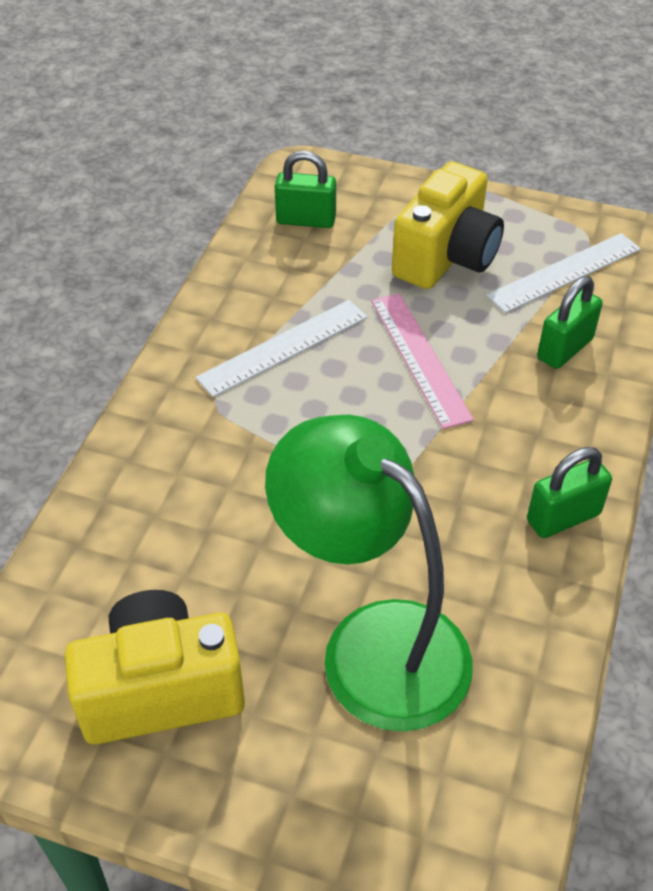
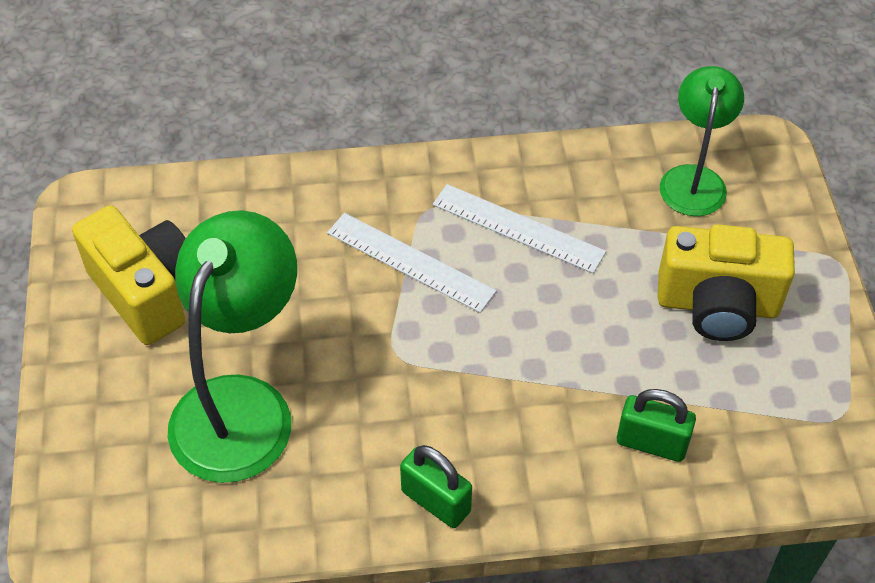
camera: 65 degrees right, 5 degrees up
green padlock [275,151,336,228] -> green lamp [660,66,744,216]
pink ruler [371,293,474,429] -> none
white ruler [486,233,641,313] -> white ruler moved to [327,213,497,313]

